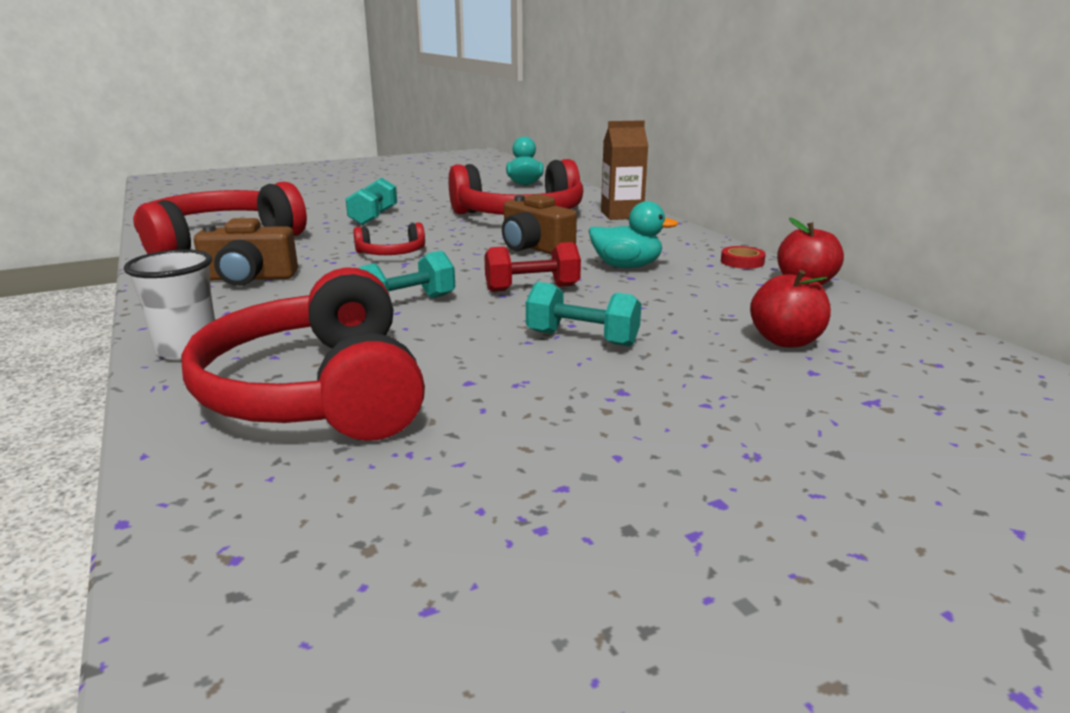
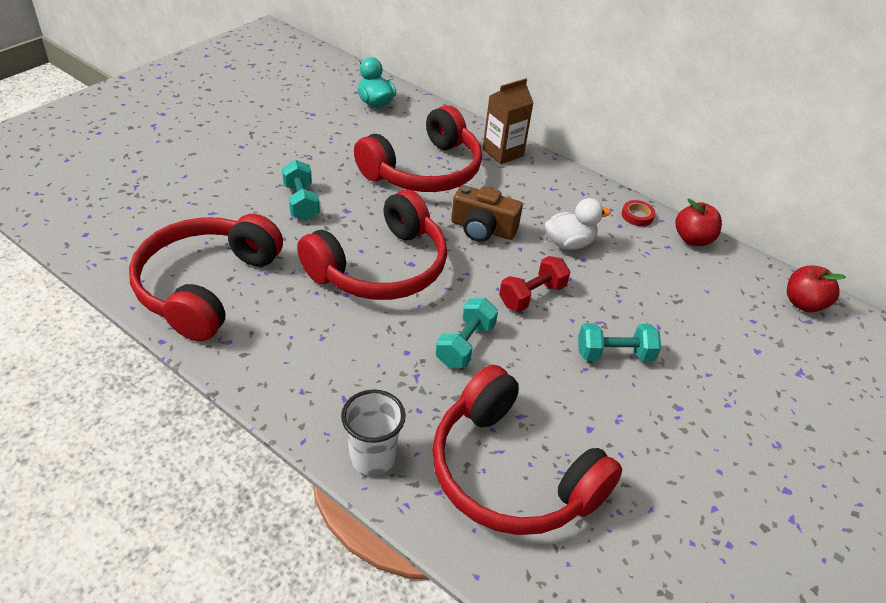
camera: 30 degrees left, 20 degrees up
brown camera [194,218,298,286] -> none
red headphones [353,222,425,255] -> red headphones [297,189,447,300], size x2.22
turquoise duck [589,201,678,268] -> white duck [545,198,611,250]
red apple [750,270,831,347] -> red apple moved to [787,265,846,312]

